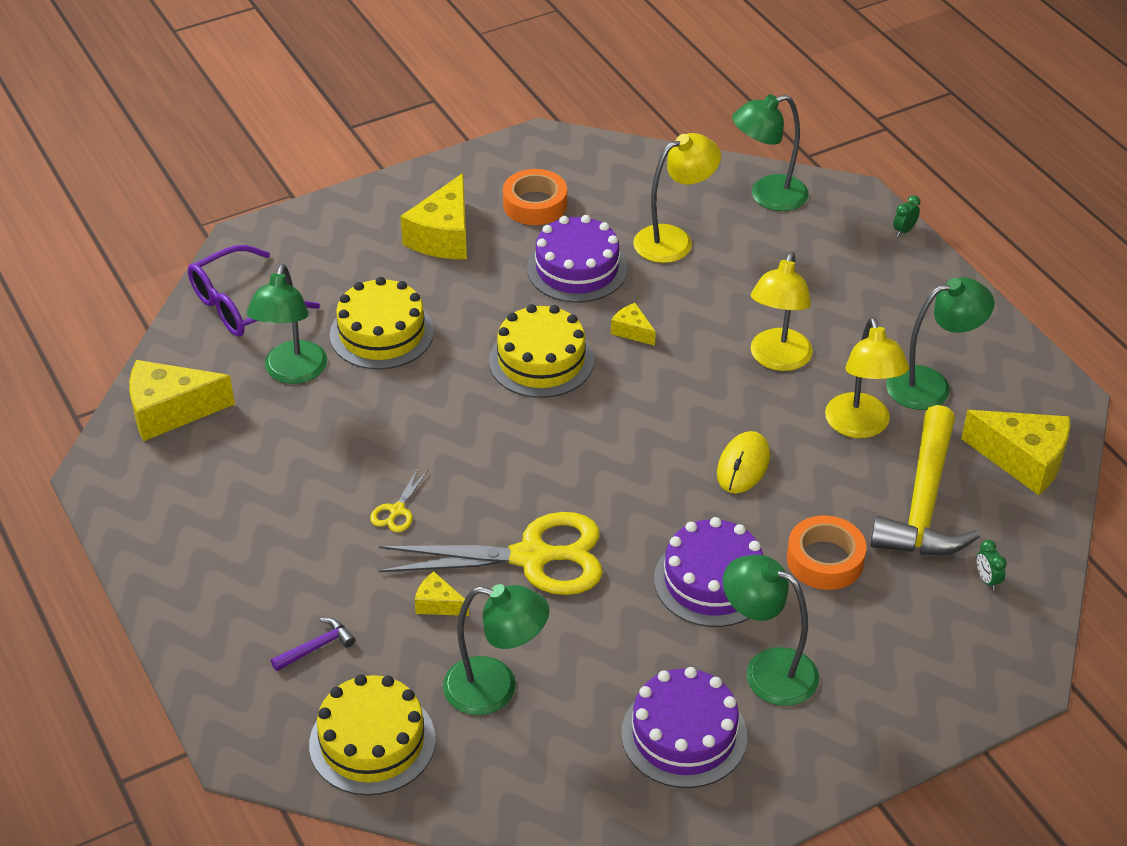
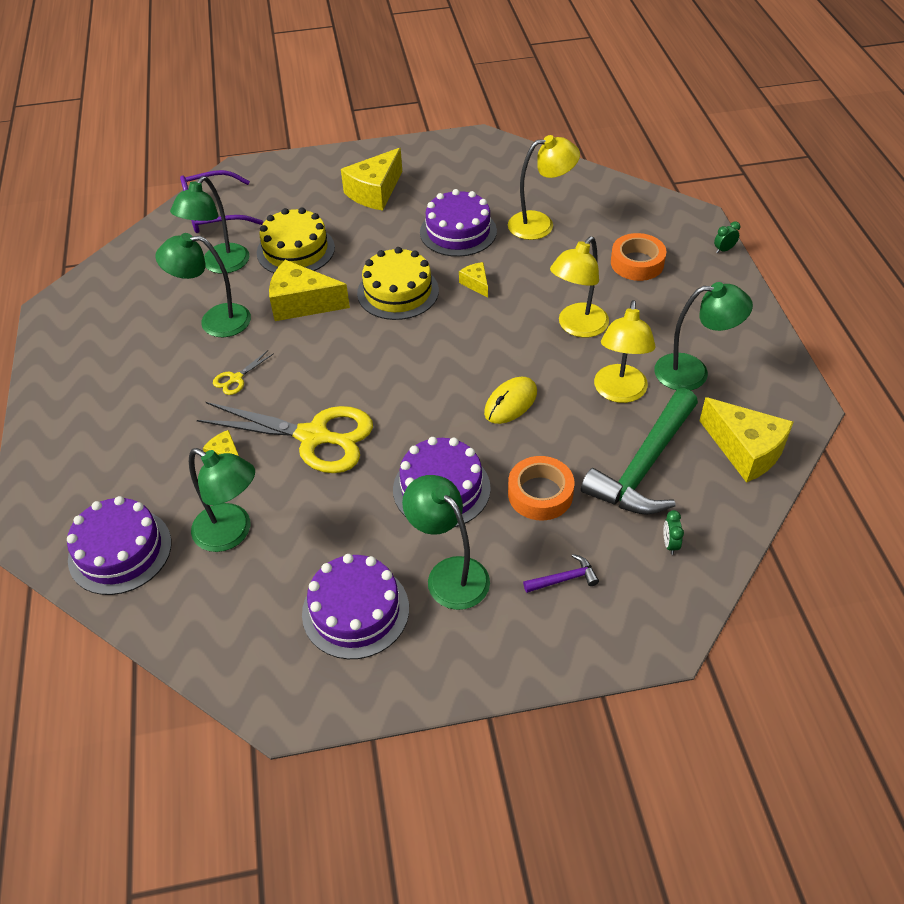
camera: 20 degrees right, 5 degrees up
yellow cheese [129,360,235,441] -> yellow cheese moved to [269,260,350,321]
purple hammer [271,618,355,671] -> purple hammer moved to [523,554,599,593]
yellow cake [309,674,436,795] -> purple cake [67,496,172,595]
orange tape [503,169,567,225] -> orange tape moved to [611,233,666,281]
green lamp [732,94,809,211] -> green lamp moved to [155,233,251,337]
yellow hammer [870,405,980,555] -> green hammer [581,388,698,515]

